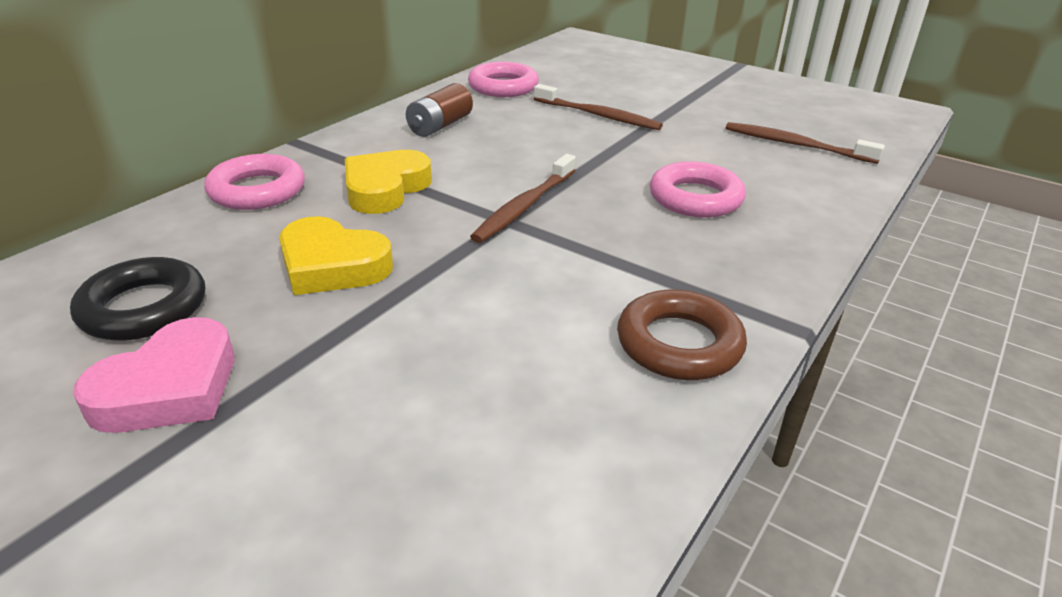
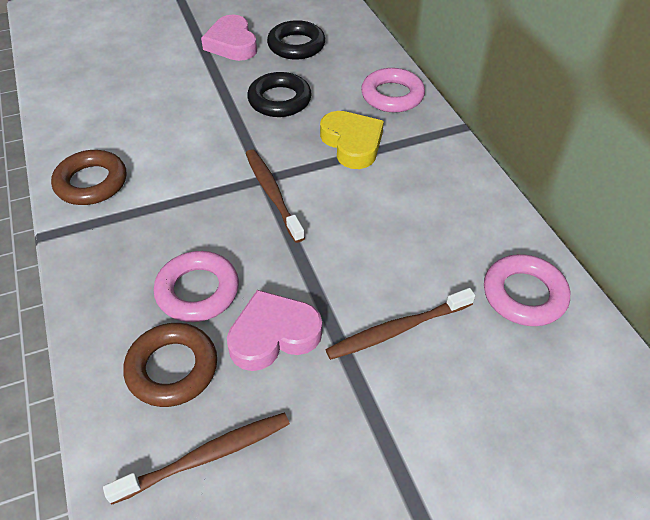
camera: 125 degrees right, 15 degrees up
yellow heart [279,216,393,295] -> black ring [247,72,312,117]
brown battery [406,83,473,137] -> none
none -> brown ring [123,323,217,407]
none -> pink heart [227,290,322,371]

